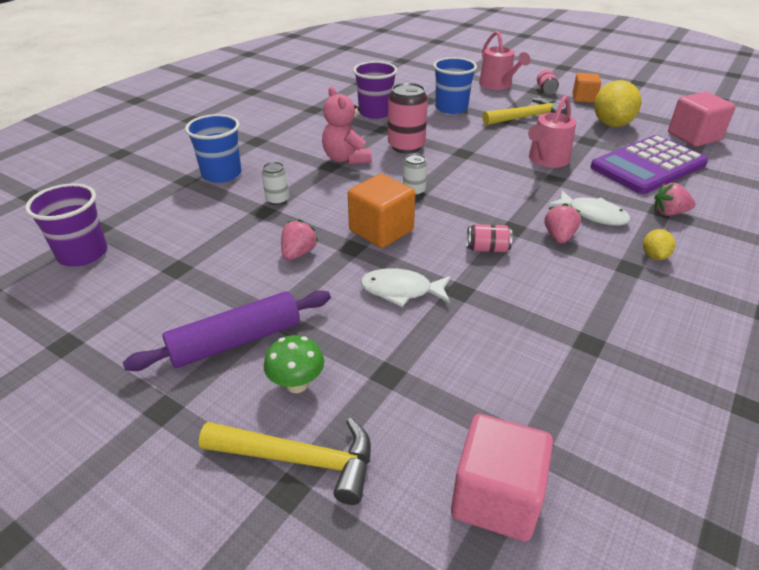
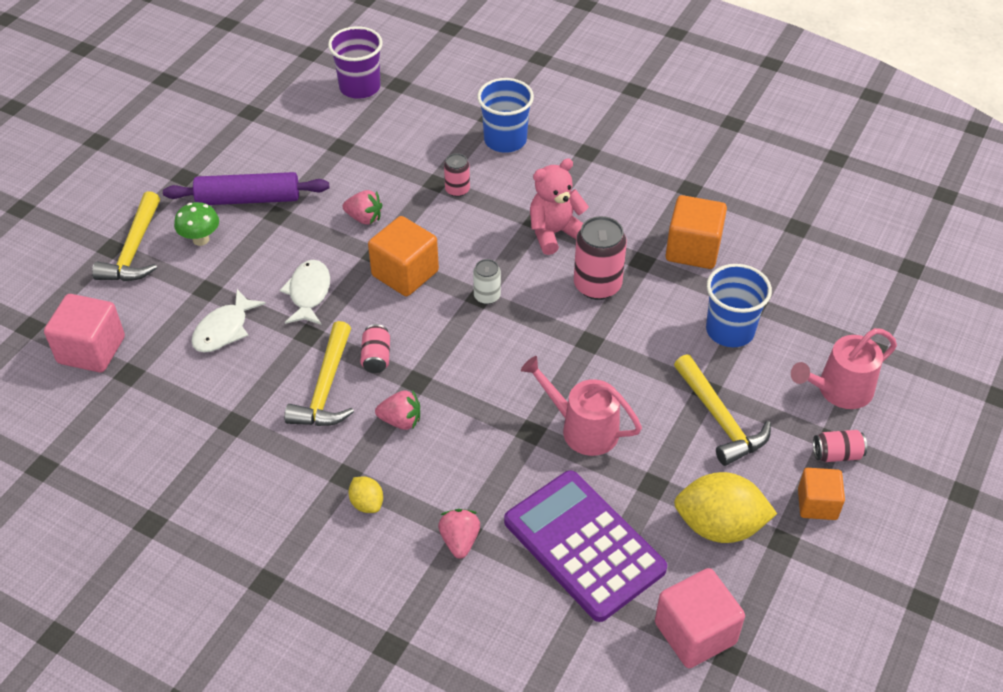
camera: 85 degrees right, 10 degrees up
purple rolling pin [123,290,331,371] -> purple rolling pin turned 60 degrees counterclockwise [163,172,329,205]
white can [262,162,289,205] -> pink can [444,153,470,197]
purple cup [353,61,397,119] -> orange cube [666,195,727,269]
white fish [548,190,630,226] -> white fish moved to [191,289,266,353]
yellow lemon [643,229,675,260] -> yellow lemon turned 45 degrees clockwise [348,477,383,513]
none -> yellow hammer [284,321,354,426]

